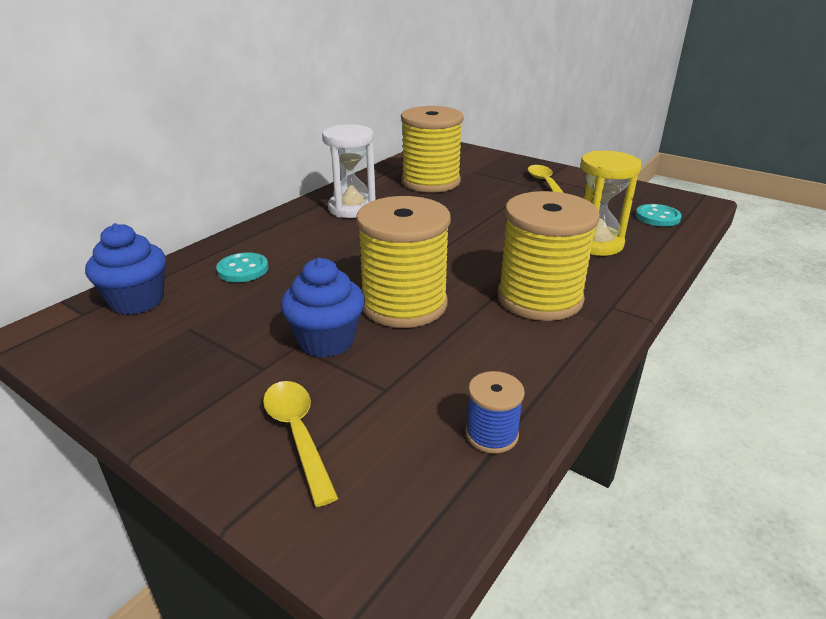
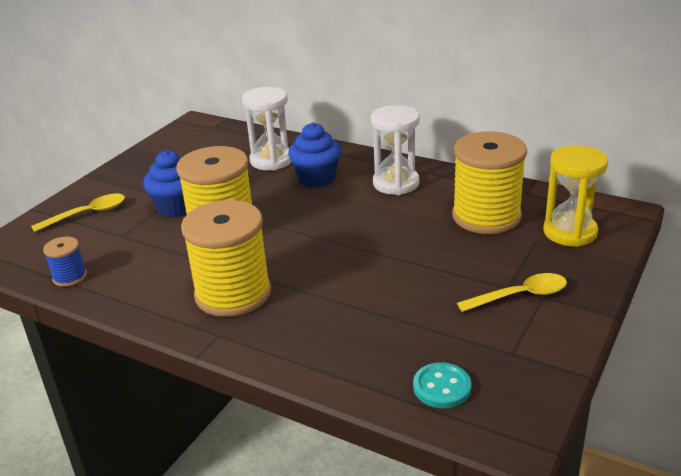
camera: 85 degrees right, 0 degrees up
blue cupcake [85,223,166,315] -> blue cupcake moved to [288,123,341,187]
turquoise button [216,252,268,282] -> white hourglass [242,87,291,171]
yellow hourglass [581,151,641,256] -> yellow hourglass moved to [543,145,608,247]

